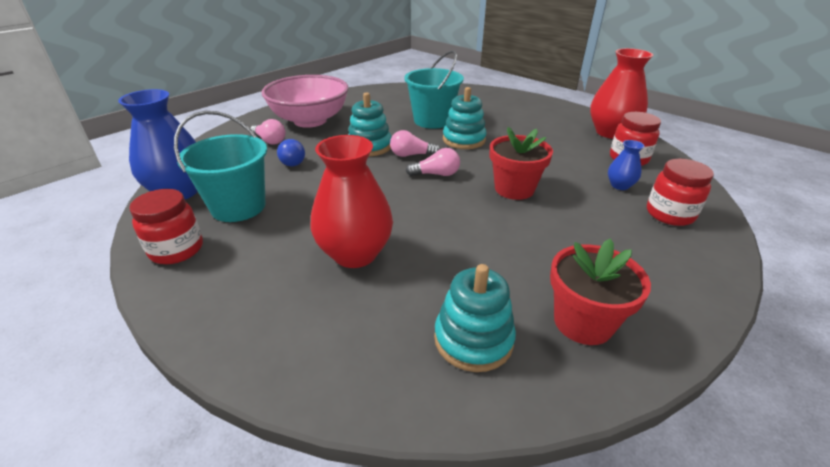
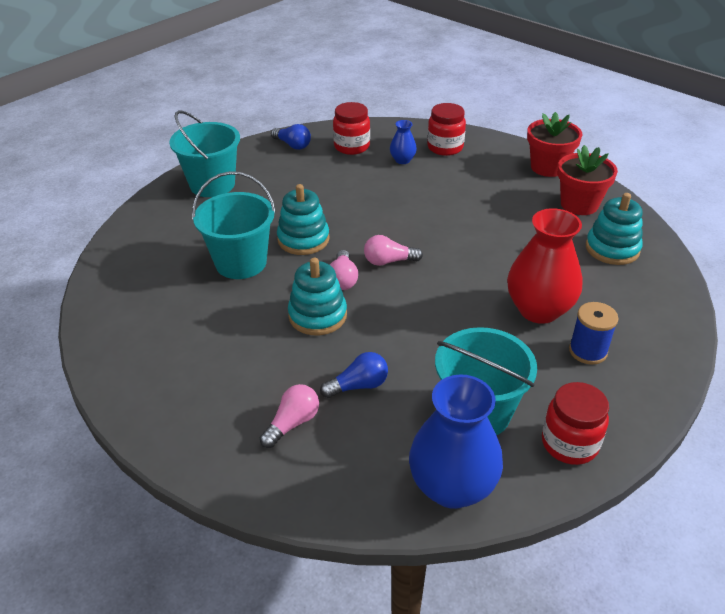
camera: 90 degrees left, 5 degrees up
pink bowl [262,75,348,128] -> none
pink light bulb [406,148,460,176] -> pink light bulb turned 90 degrees counterclockwise [364,235,423,266]
red flower pot [490,127,553,200] -> red flower pot moved to [527,112,583,177]
red vase [590,48,653,139] -> blue light bulb [271,124,311,150]
none -> turquoise bucket [169,110,240,197]
none -> blue spool [569,302,619,365]

